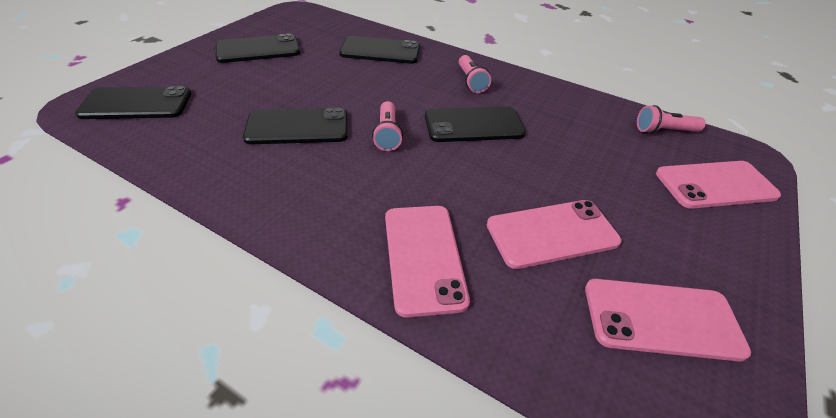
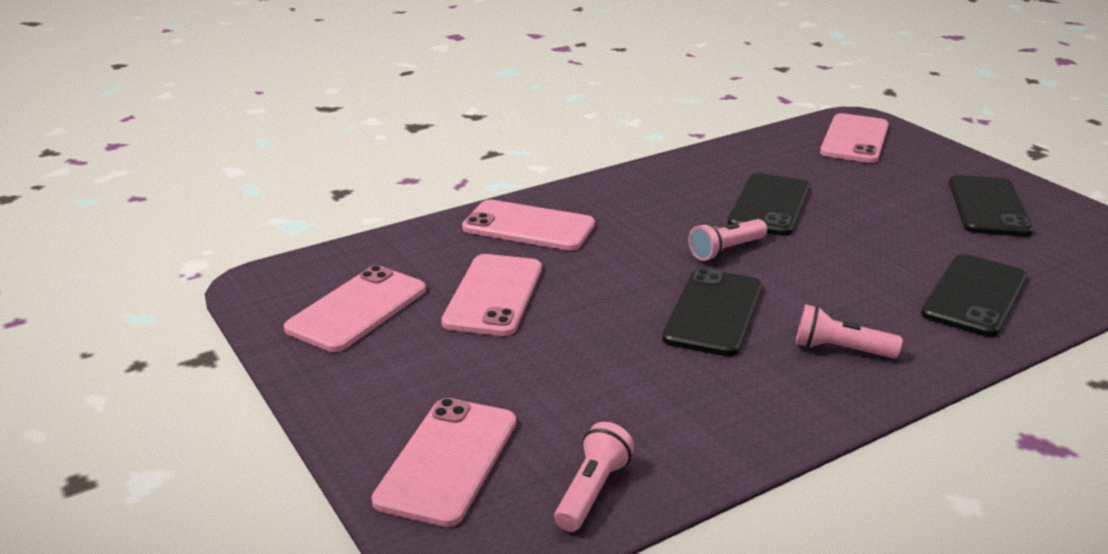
camera: 120 degrees right, 15 degrees down
black phone [75,86,191,119] -> pink phone [820,113,889,163]
pink flashlight [372,101,403,151] -> pink flashlight turned 60 degrees counterclockwise [688,219,767,261]

